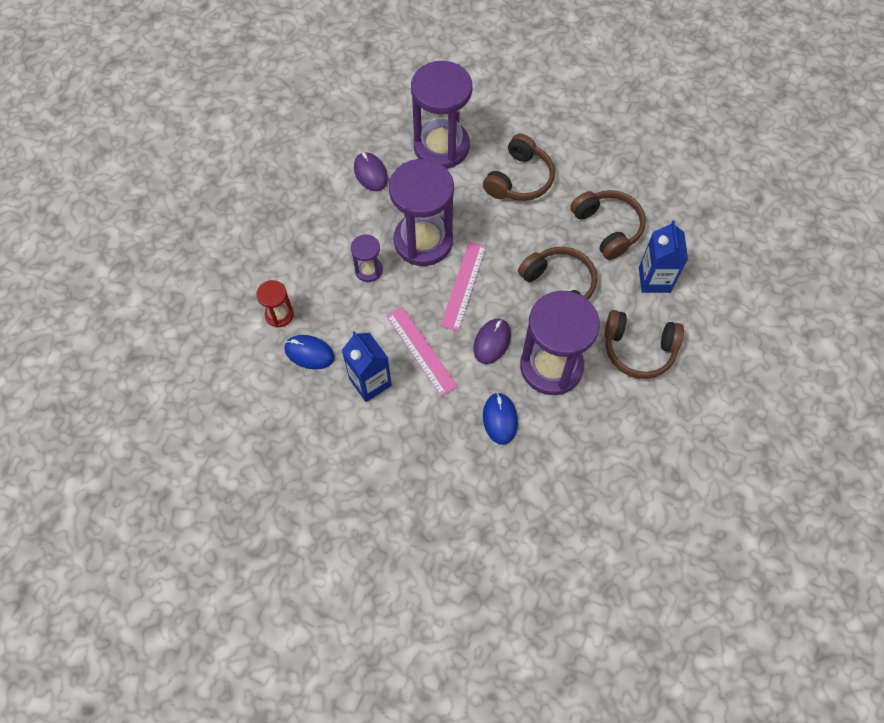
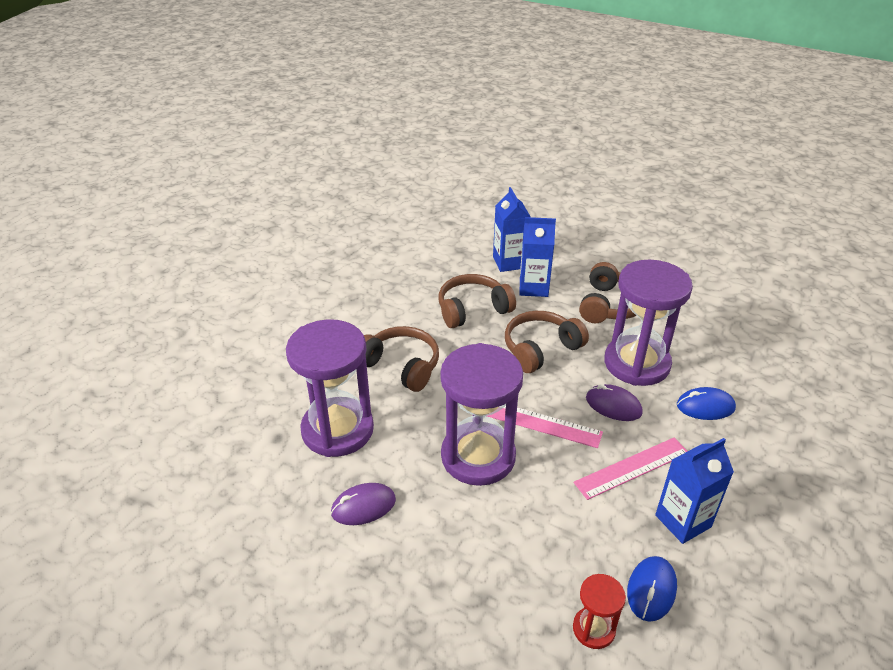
camera: 85 degrees left, 25 degrees down
purple hourglass [351,234,383,282] -> none
none -> blue carton [493,187,531,272]

